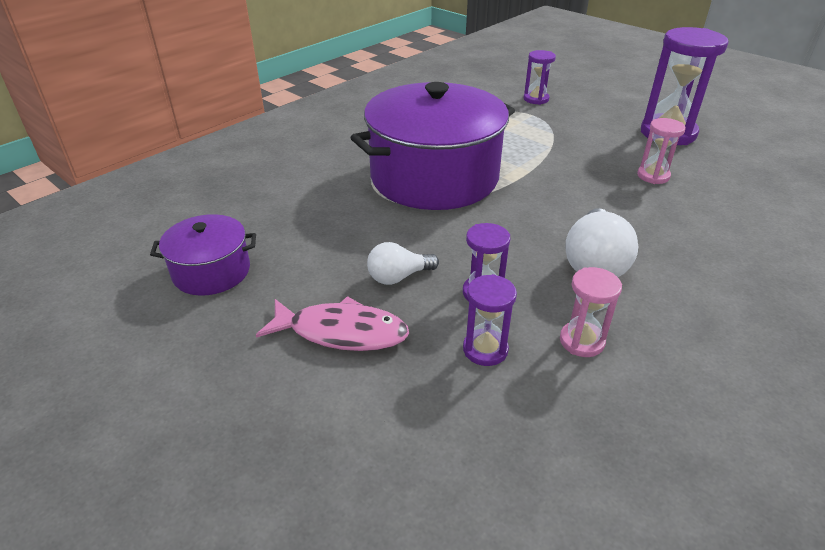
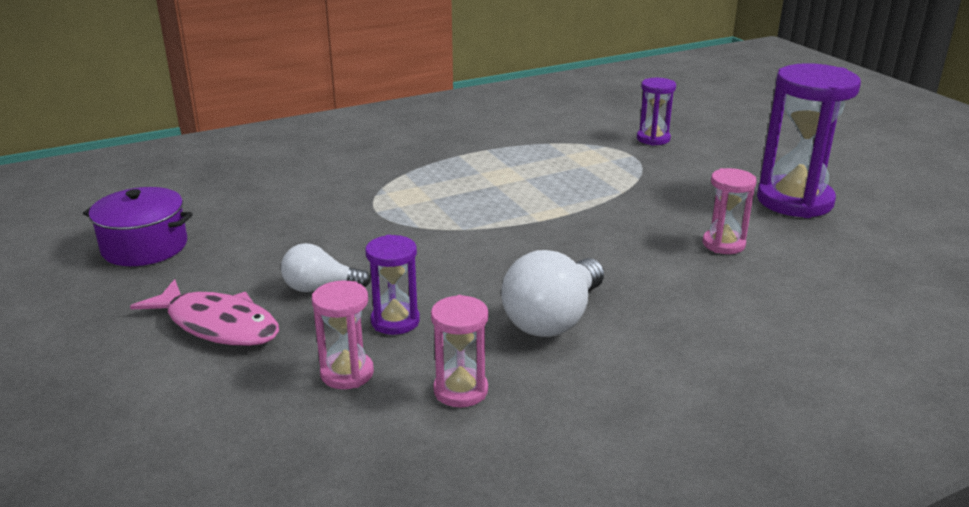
camera: 20 degrees right, 10 degrees down
purple pot [350,82,515,210] -> none
purple hourglass [463,274,517,366] -> pink hourglass [312,280,374,389]

